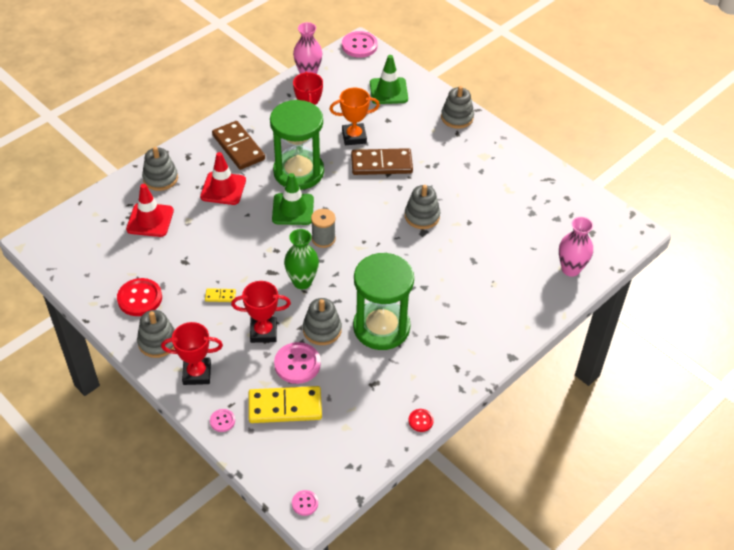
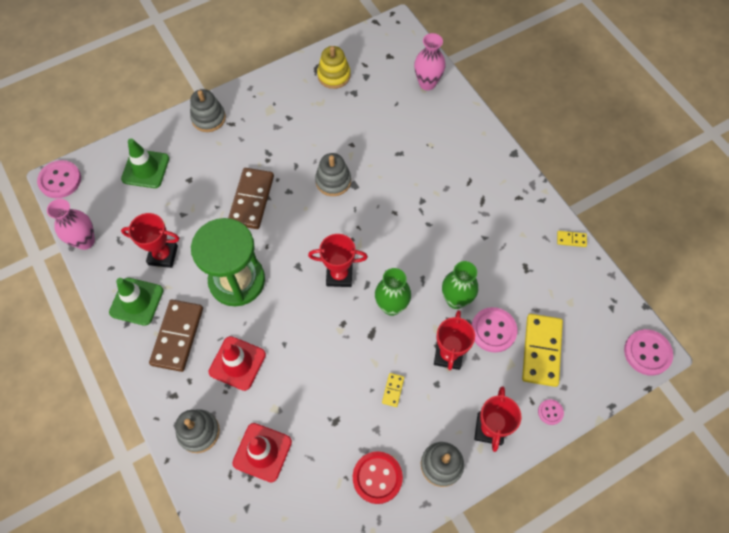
camera: 75 degrees left, 15 degrees up
brown domino [212,121,265,170] -> brown domino turned 60 degrees counterclockwise [149,300,203,372]
green traffic cone [272,173,314,225] -> green traffic cone moved to [109,278,164,326]
pink button [292,490,318,516] -> pink button [624,329,673,376], size x1.91
grey stacking toy [303,298,342,345] -> green vase [442,261,478,309]
grey spool [311,209,336,248] -> red trophy [308,234,368,287]
orange trophy [330,88,380,145] -> none
green hourglass [353,253,414,350] -> none
red button [409,409,434,432] -> yellow domino [557,231,587,247]
none -> yellow stacking toy [317,46,351,89]

